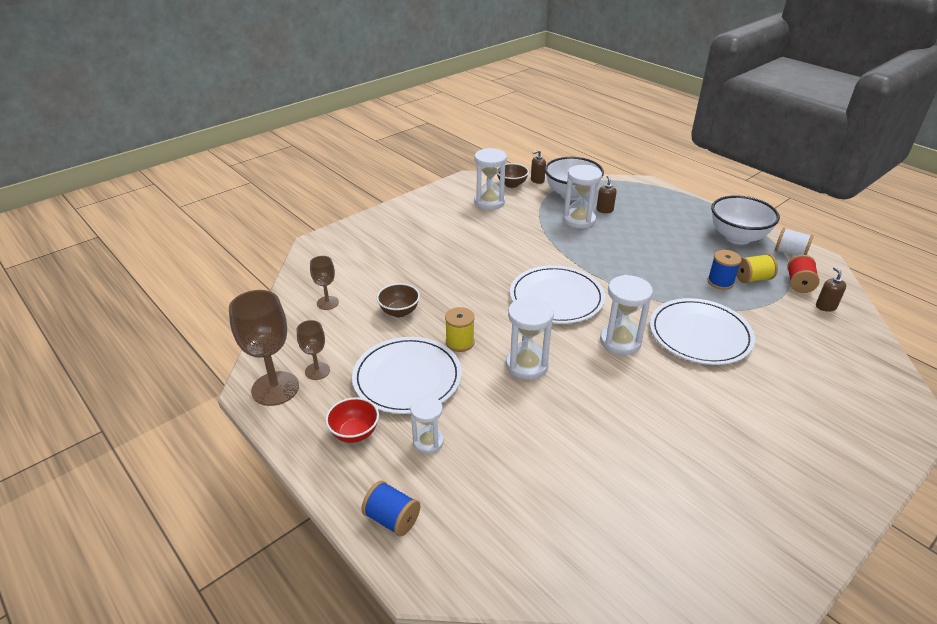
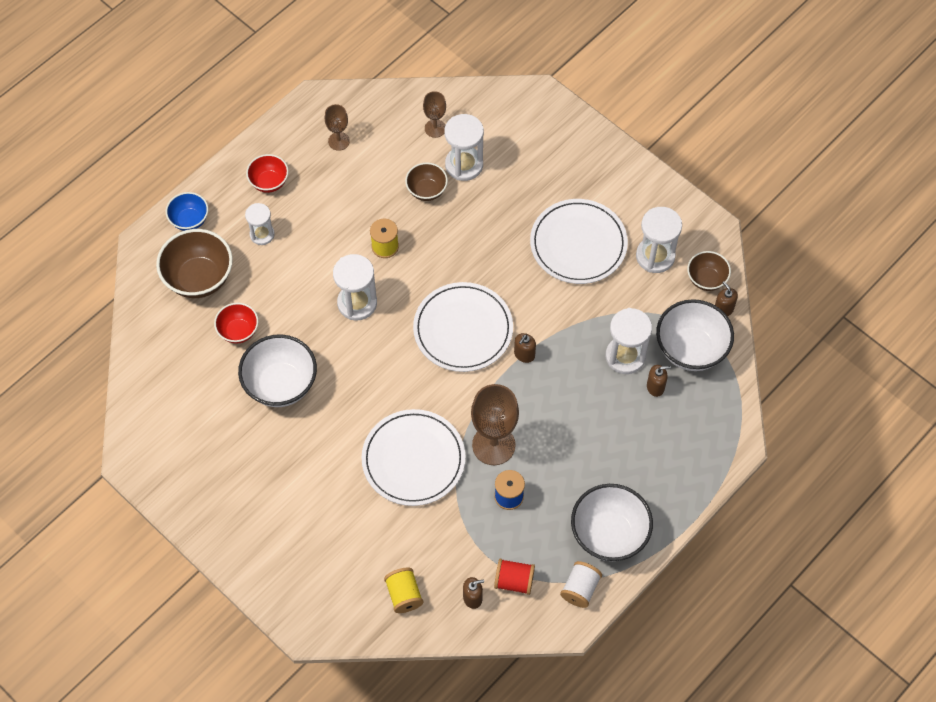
camera: 85 degrees right, 25 degrees up
brown goblet [229,290,299,406] -> brown goblet moved to [471,384,519,465]
white plate [352,337,462,414] -> white plate moved to [530,199,628,284]
blue spool [361,481,421,537] -> blue bowl [166,192,208,231]
white hourglass [600,275,653,355] -> white hourglass moved to [444,114,484,181]
yellow spool [736,254,778,283] -> yellow spool moved to [384,568,423,613]
none -> brown bowl [156,229,233,298]
none -> red bowl [214,303,259,344]
none -> white bowl [238,335,317,407]
none -> brown soap dispenser [514,333,536,363]

